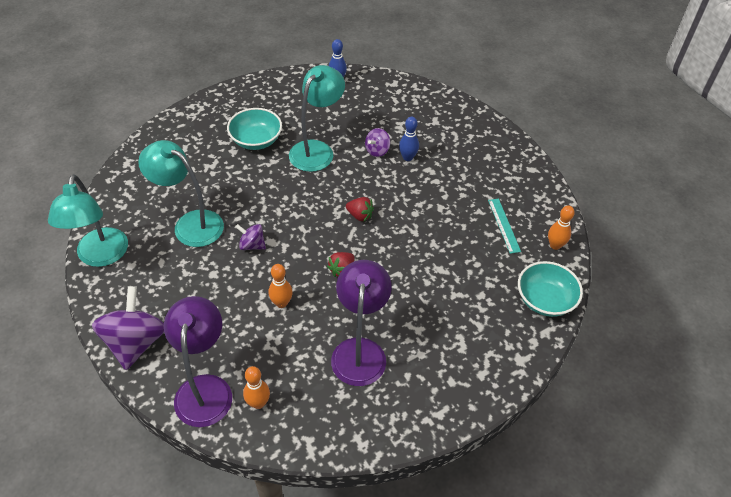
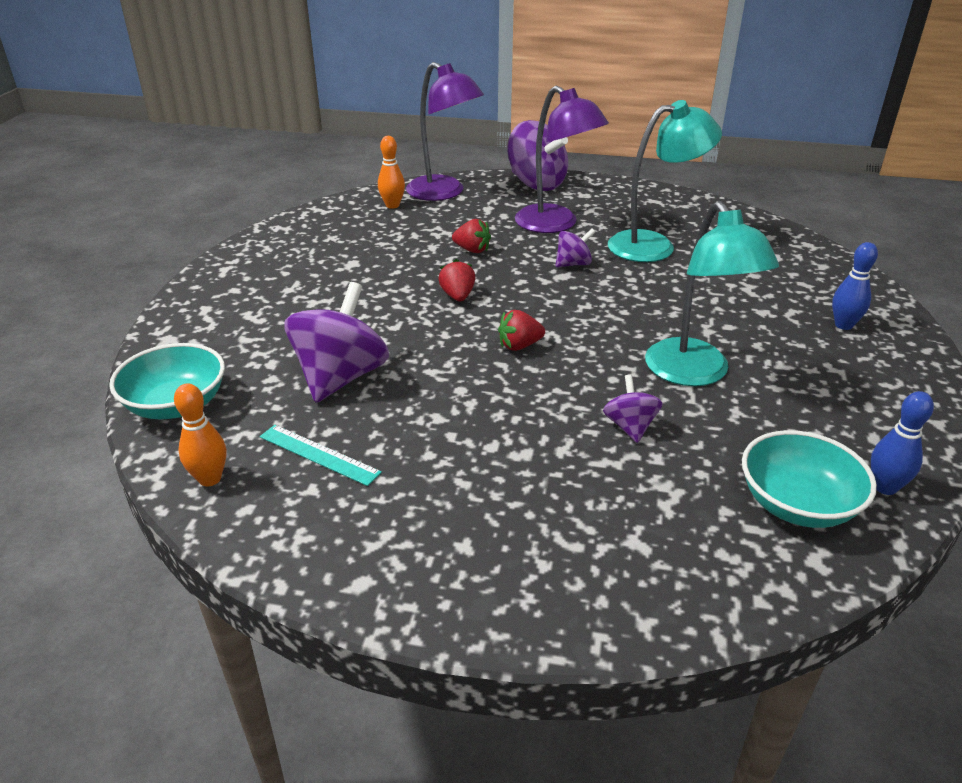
camera: 135 degrees right, 15 degrees down
turquoise lamp [48,174,128,267] -> none
turquoise bowl [227,108,282,150] -> turquoise bowl moved to [742,430,877,528]
orange bowling pin [268,264,293,308] -> red strawberry [452,219,491,253]
purple lamp [331,260,392,386] -> purple lamp moved to [515,85,609,233]
blue bowling pin [399,117,419,161] -> blue bowling pin moved to [832,242,878,330]
none -> purple spinning top [284,282,389,403]

